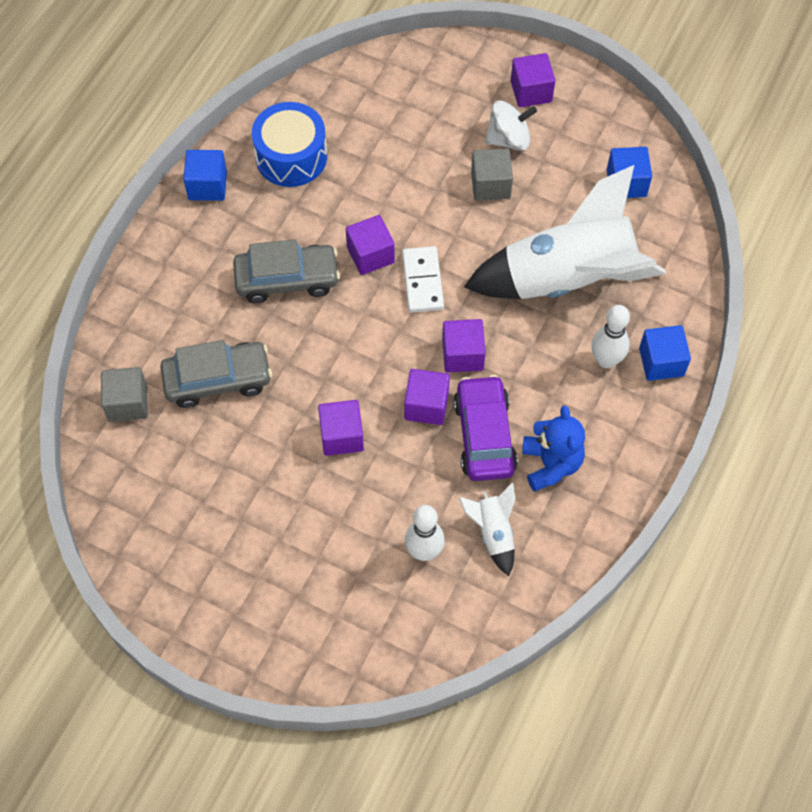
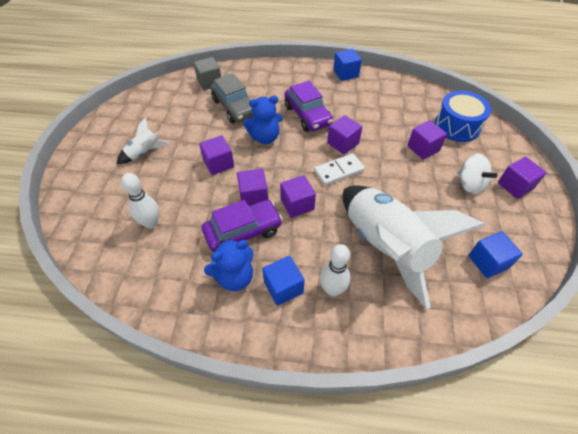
camera: 70 degrees right, 10 degrees down
grey car [233,239,340,303] -> purple car [285,81,333,132]
blue drum [252,102,327,187] -> blue drum moved to [435,91,491,142]
white rocket [459,483,515,576] -> white rocket moved to [117,117,168,164]
grey cube [471,148,513,201] -> none
blue cube [639,325,691,381] -> blue cube moved to [262,256,305,306]
none -> blue teddy bear [243,96,283,144]
none -> purple cube [407,120,447,160]

